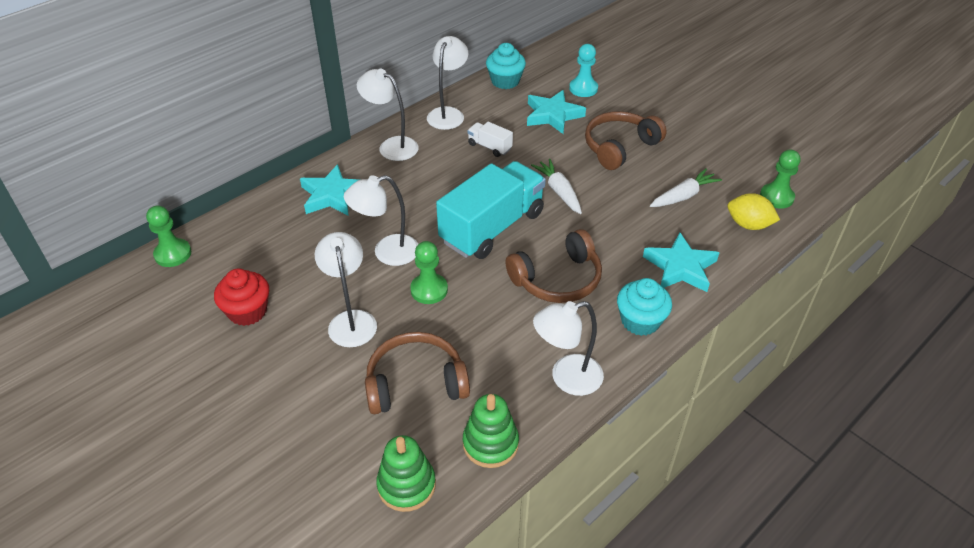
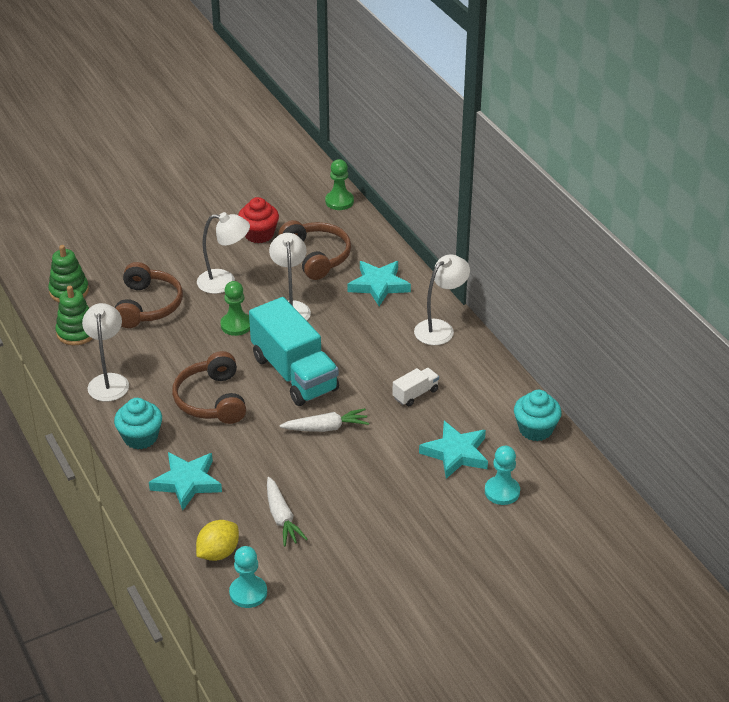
camera: 105 degrees right, 5 degrees down
white lamp [427,36,468,130] -> none
brown headphones [585,111,667,170] -> brown headphones moved to [278,220,351,280]
green pawn [760,150,800,209] -> turquoise pawn [229,546,267,608]

